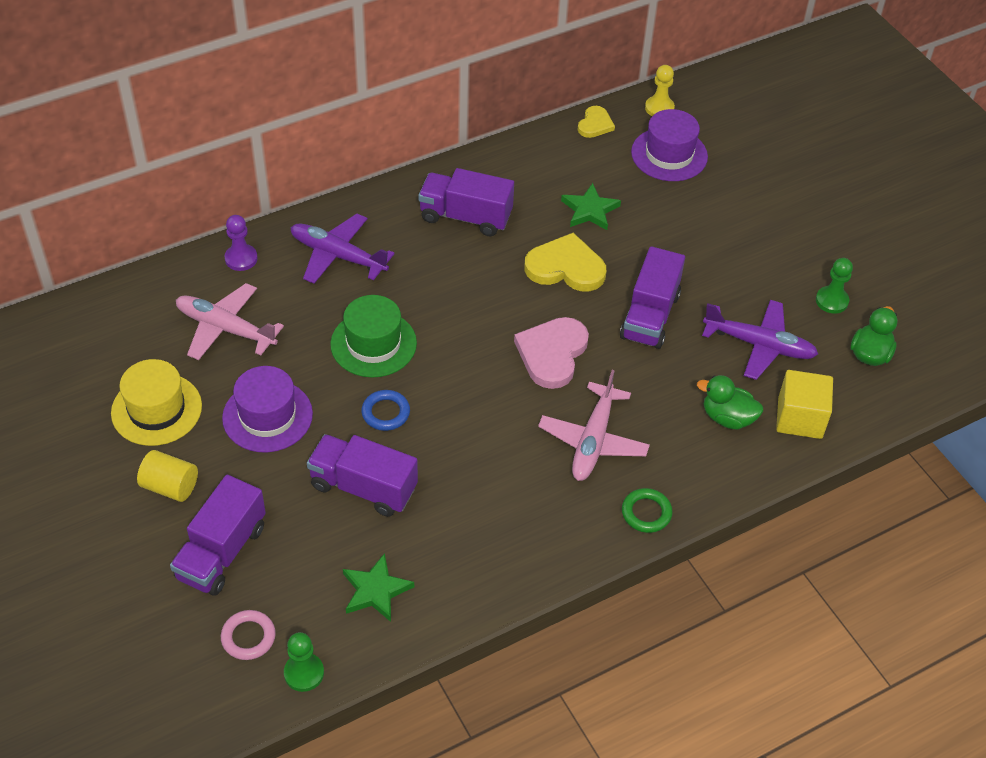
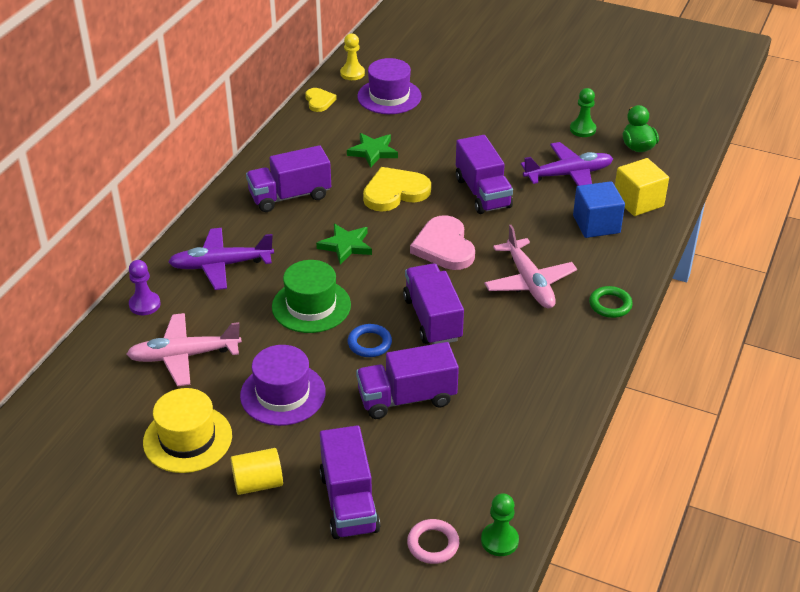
camera: 35 degrees left, 10 degrees down
green star [343,553,414,622] -> green star moved to [316,224,372,265]
green duck [697,375,763,429] -> blue cube [573,181,625,238]
none -> purple truck [403,264,464,344]

